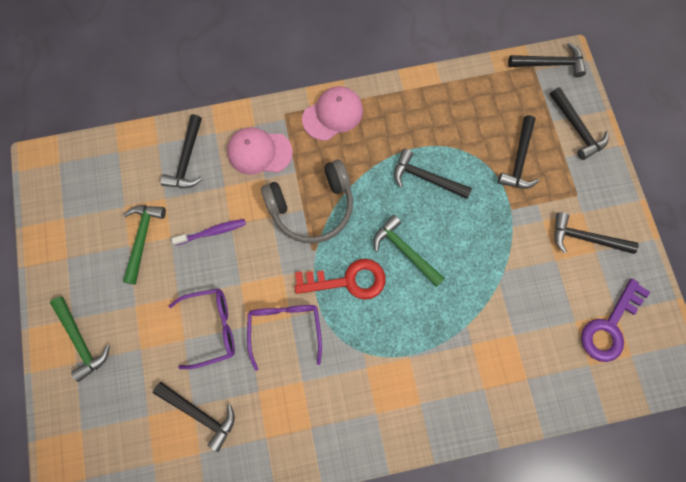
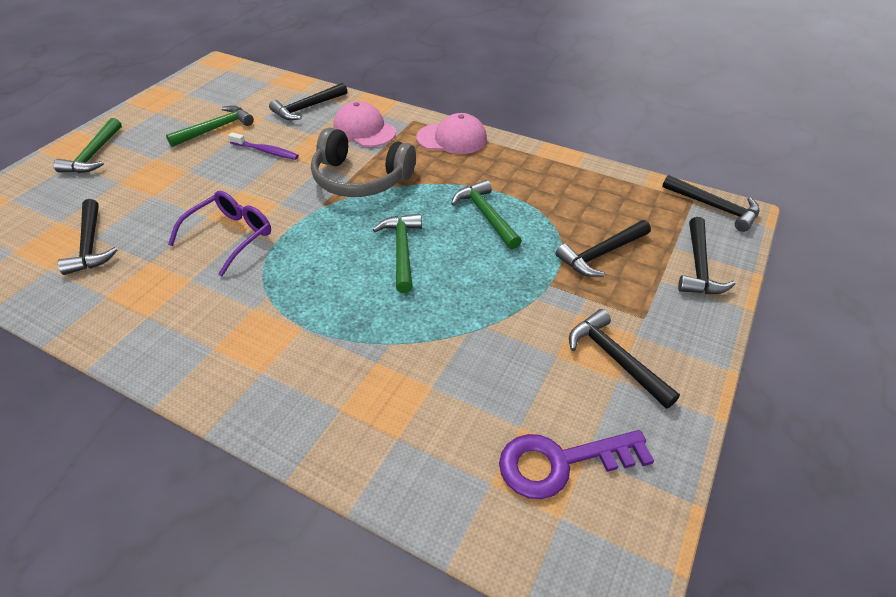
camera: 40 degrees right, 30 degrees down
purple glasses [169,288,235,369] -> none
red key [295,259,385,300] -> none
black hammer [394,149,472,199] -> green hammer [451,180,522,249]

